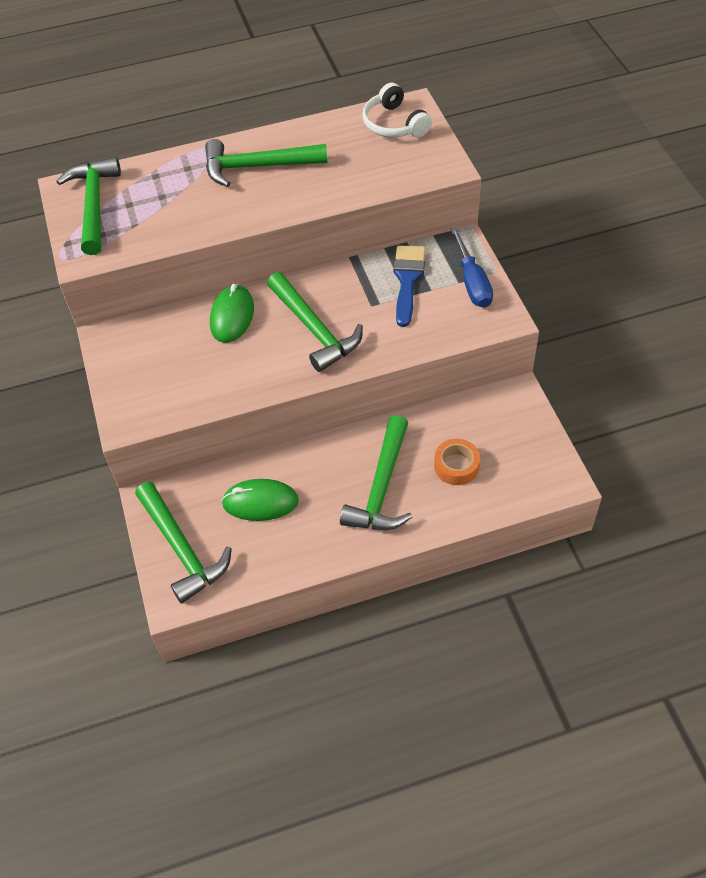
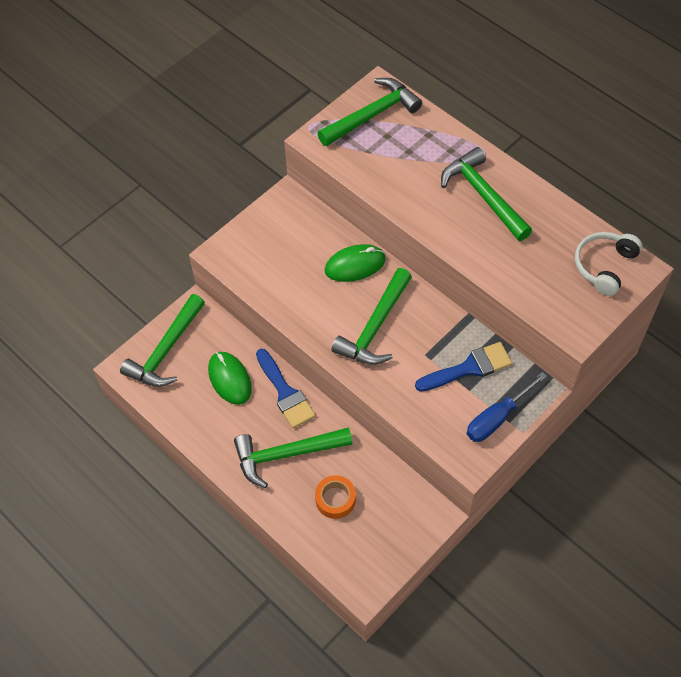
camera: 60 degrees right, 5 degrees up
none -> blue brush [256,349,315,428]

